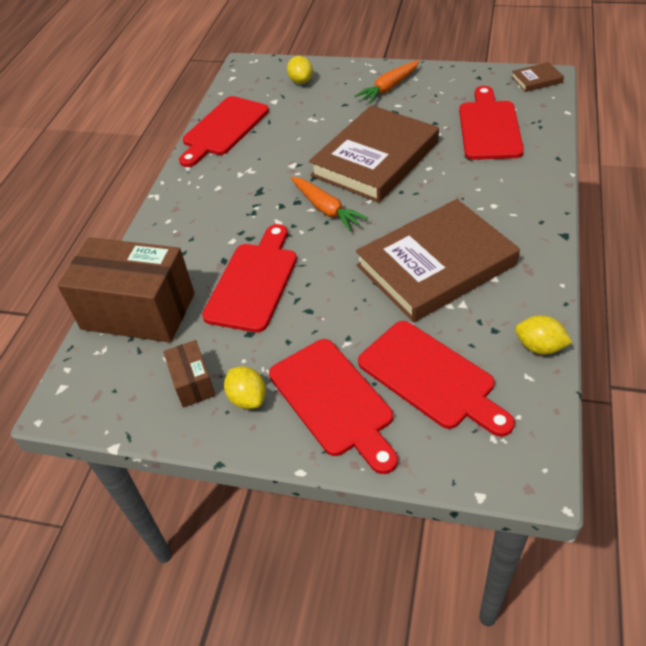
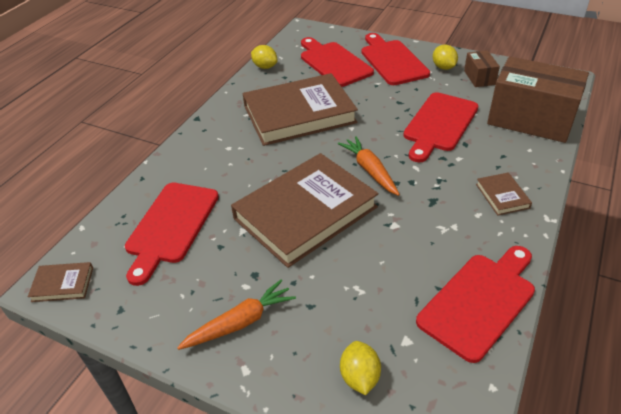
camera: 170 degrees left, 5 degrees down
none -> brown book [476,172,532,216]

